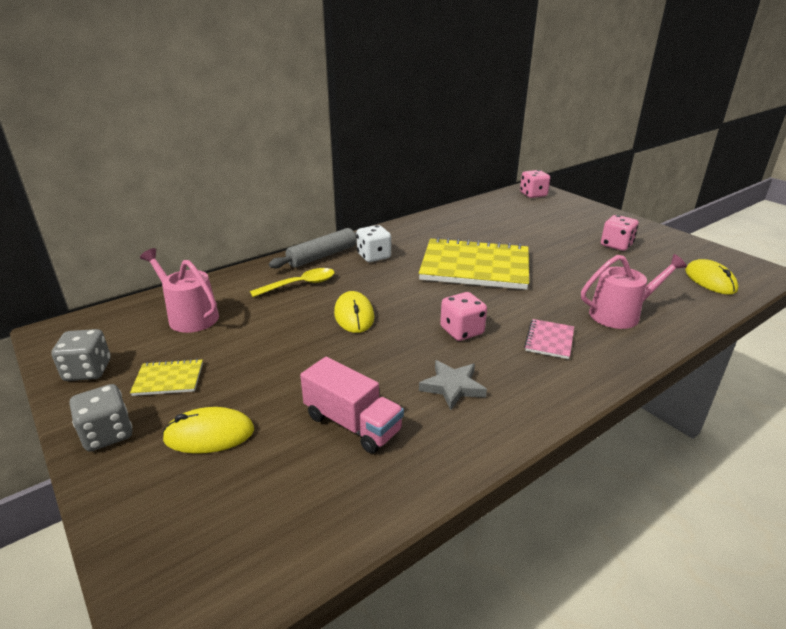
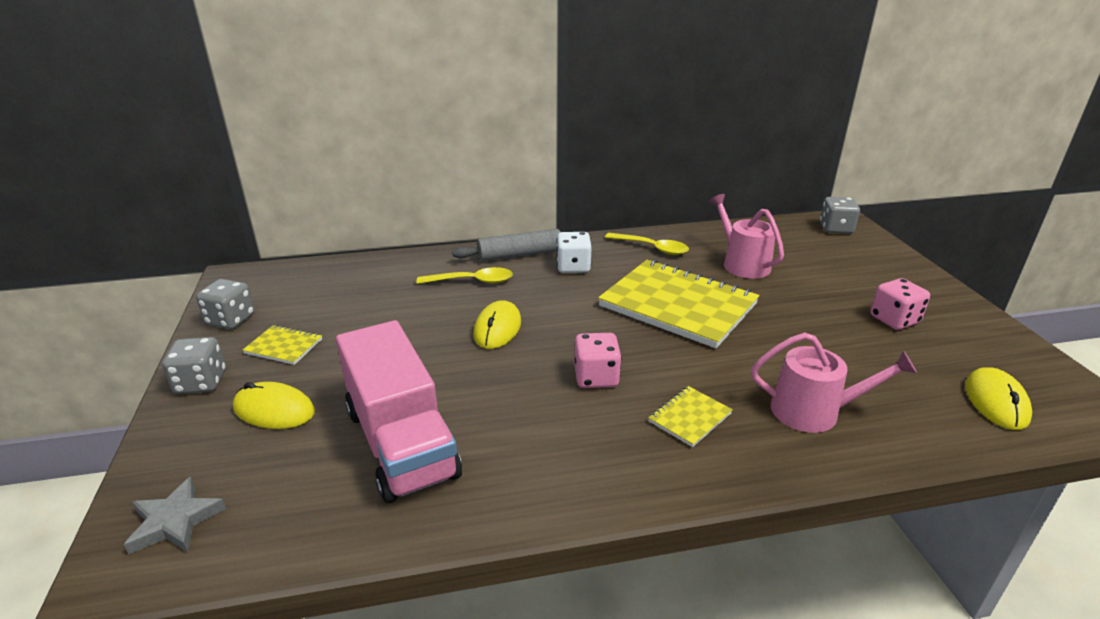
camera: 25 degrees right, 0 degrees up
pink watering can [140,248,219,333] -> pink watering can moved to [709,194,784,279]
pink truck [300,357,404,454] -> pink truck [336,320,462,503], size x1.58
grey star [419,360,487,410] -> grey star moved to [124,477,226,554]
pink dice [520,170,550,198] -> grey dice [820,197,860,234]
pink notebook [524,319,574,359] -> yellow notebook [648,386,733,447]
none -> yellow spoon [605,233,689,255]

